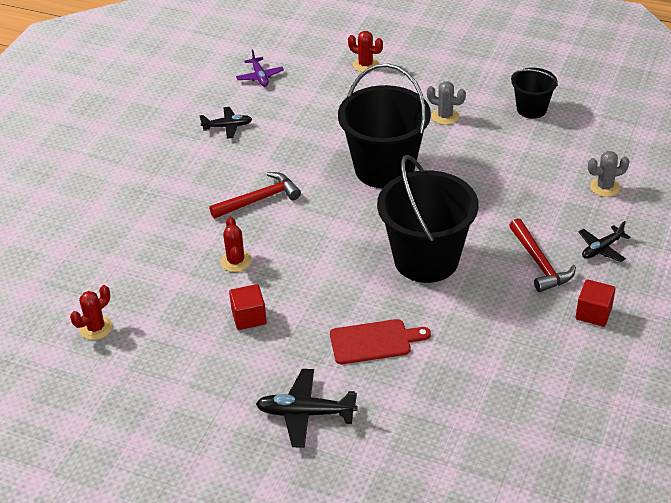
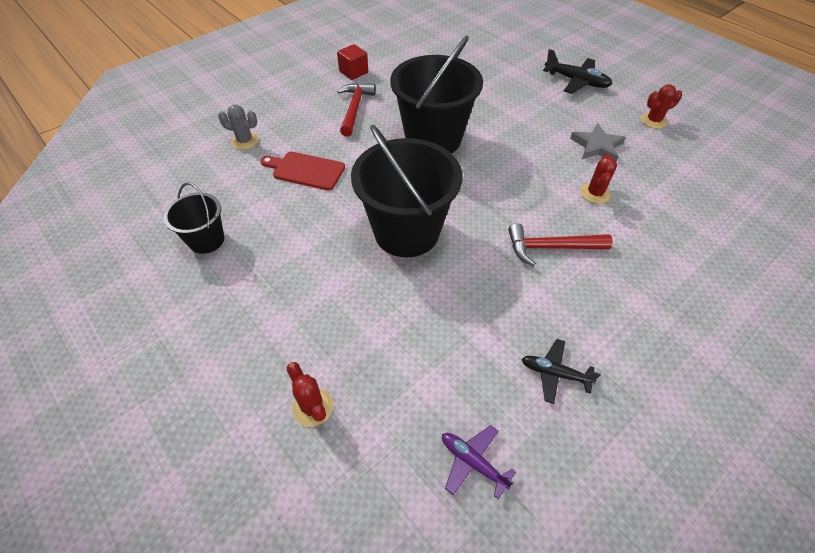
camera: 155 degrees left, 10 degrees up
red cactus [70,285,112,340] -> red cactus moved to [641,84,682,129]
red cube [229,284,267,330] -> grey star [570,123,626,161]
purple plane [236,49,284,87] -> purple plane turned 60 degrees counterclockwise [442,425,516,499]
red cutting board [330,319,431,364] -> red cutting board moved to [261,152,345,190]
grey cactus [427,81,466,125] -> none
black plane [579,221,631,262] -> none

